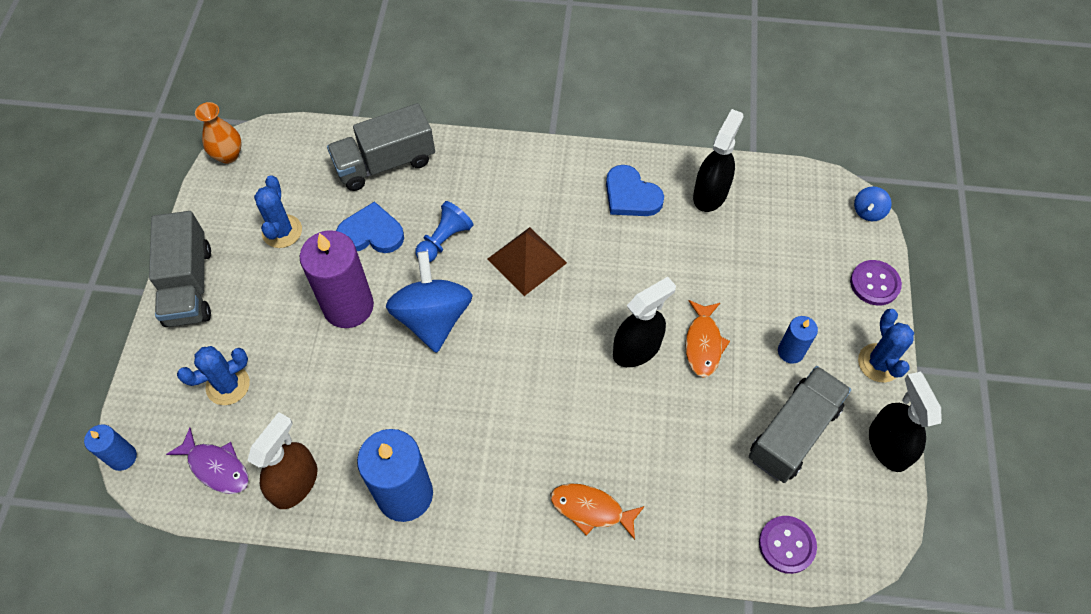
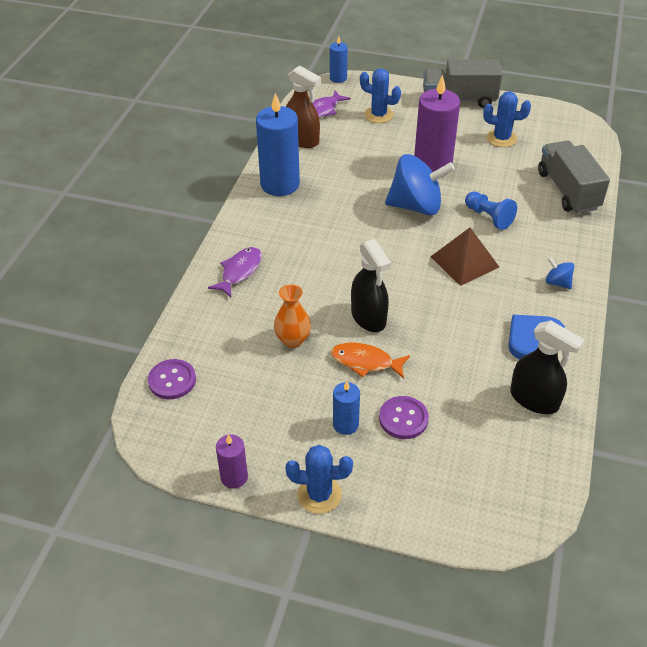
camera: 100 degrees right, 15 degrees down
blue cactus [177,346,250,405] -> blue cactus turned 45 degrees counterclockwise [360,69,401,123]
orange vase [195,102,242,164] -> orange vase moved to [274,284,311,348]
blue heart [336,201,404,253] -> none
orange fish [550,483,644,540] -> purple fish [208,247,262,297]
grey truck [749,366,851,483] -> none
purple button [850,260,902,305] -> purple button moved to [379,396,429,439]
blue spinning top [854,186,892,221] -> blue spinning top moved to [546,257,574,289]
black spray bottle [869,372,942,472] -> purple candle [216,434,248,489]

